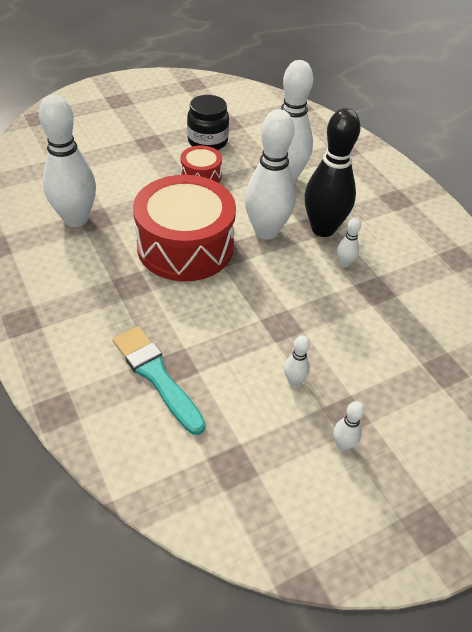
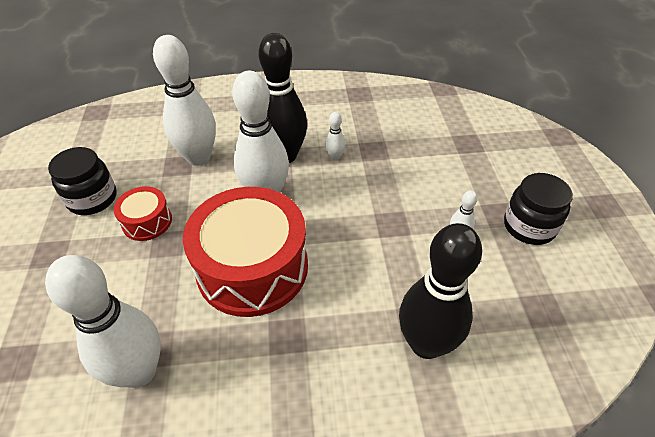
camera: 65 degrees left, 0 degrees up
turquoise brush [113,326,206,435] -> black bowling pin [399,223,482,359]
white bowling pin [333,401,364,451] -> black jar [504,173,573,245]

